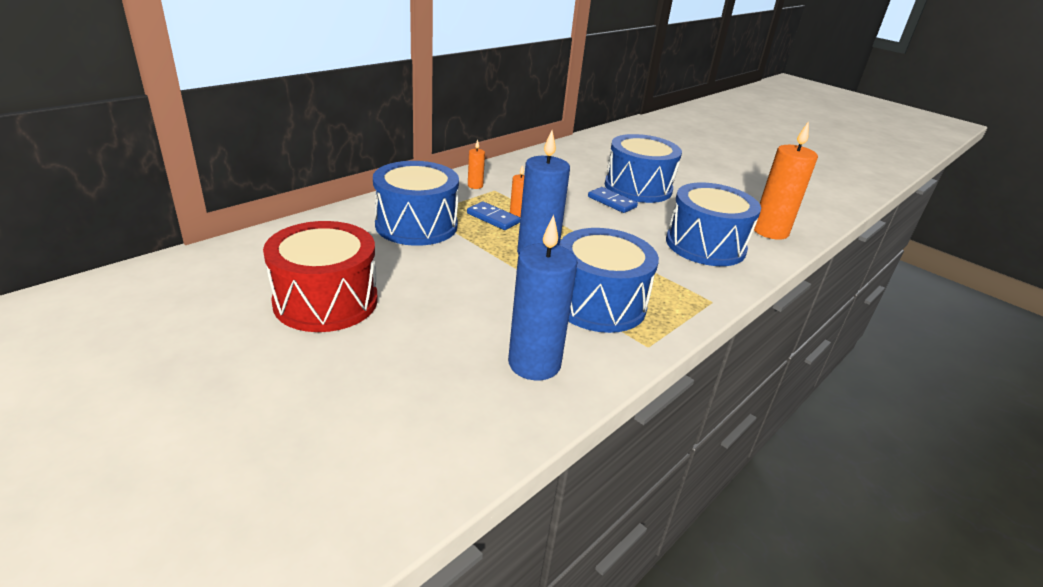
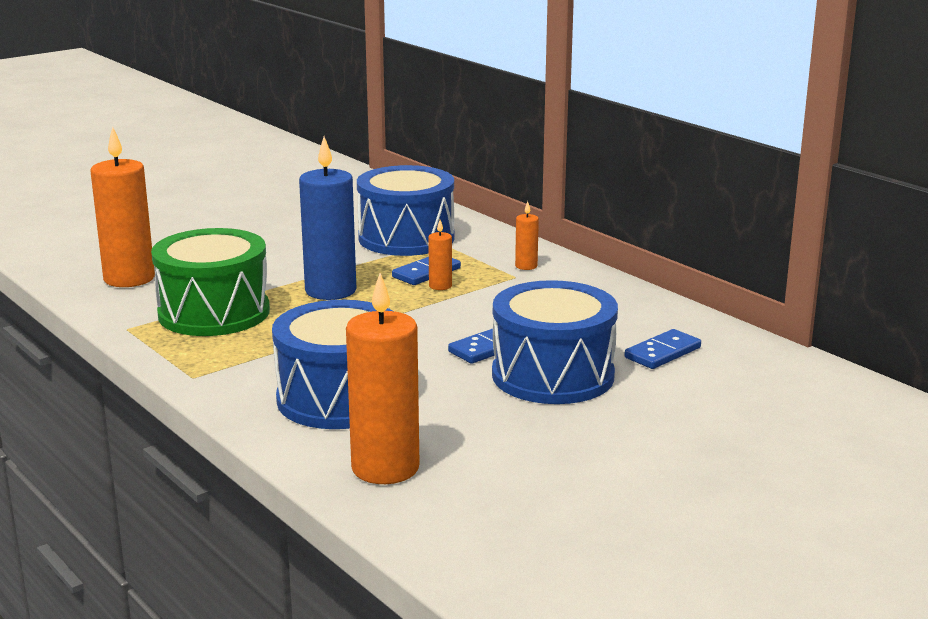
camera: 100 degrees right, 10 degrees down
red drum [263,221,378,332] -> none
blue candle [508,215,578,381] -> orange candle [90,127,155,287]
blue drum [559,228,659,333] -> green drum [151,228,270,336]
none -> blue domino [625,329,701,369]

